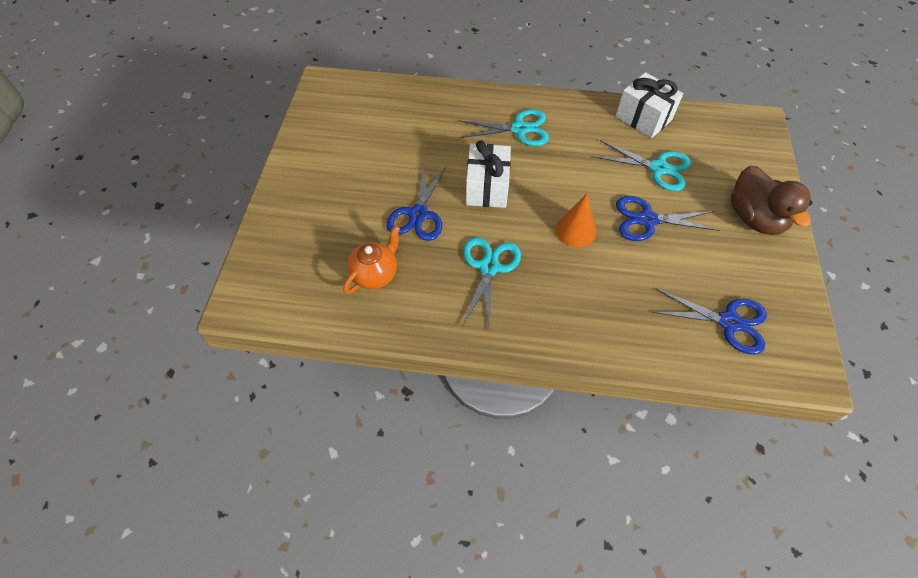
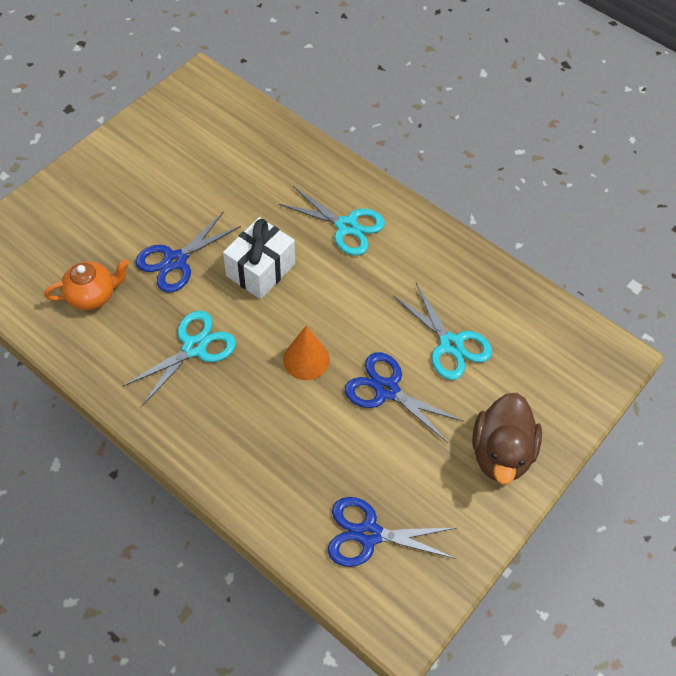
camera: 30 degrees right, 0 degrees up
white gift [616,72,683,138] -> none
blue scissors [652,289,767,354] -> blue scissors turned 135 degrees clockwise [328,497,457,567]

